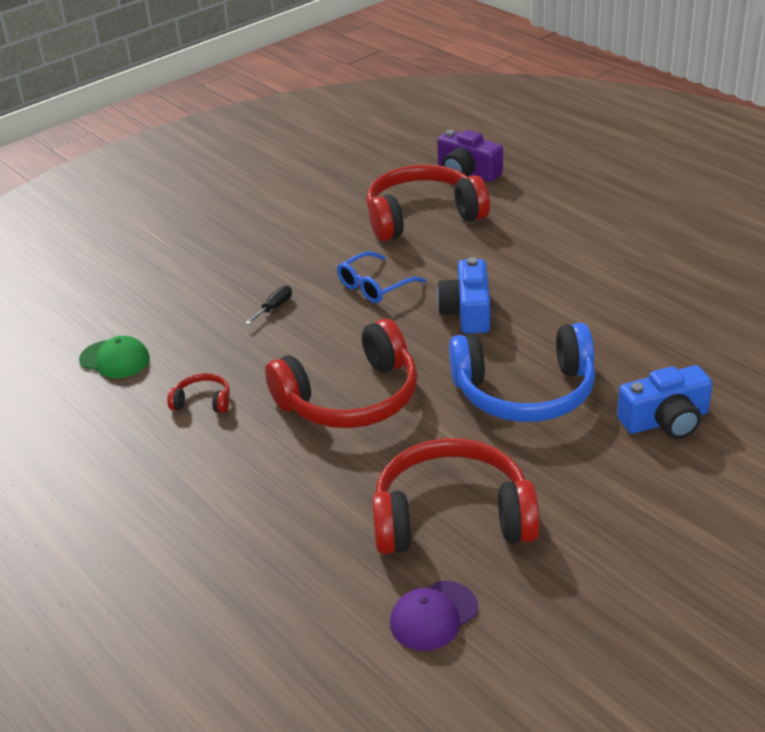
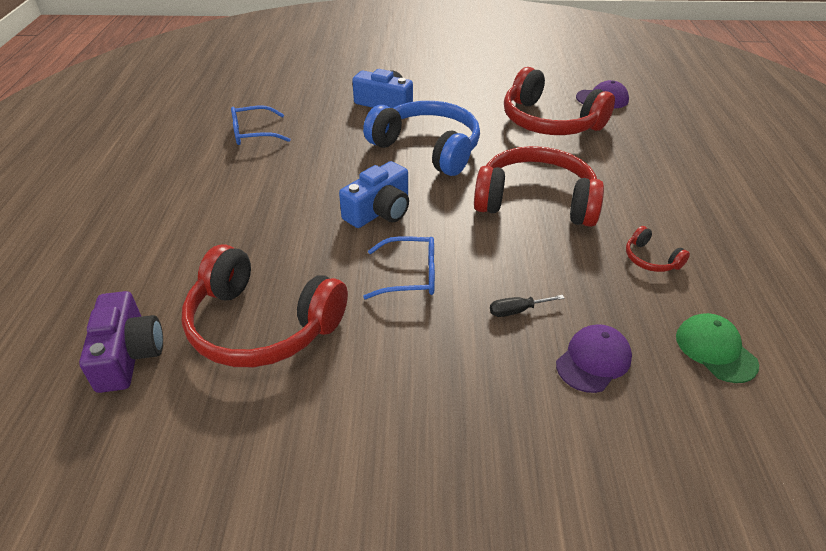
camera: 140 degrees left, 5 degrees up
none -> blue glasses [231,106,291,145]
none -> purple cap [556,324,632,393]

